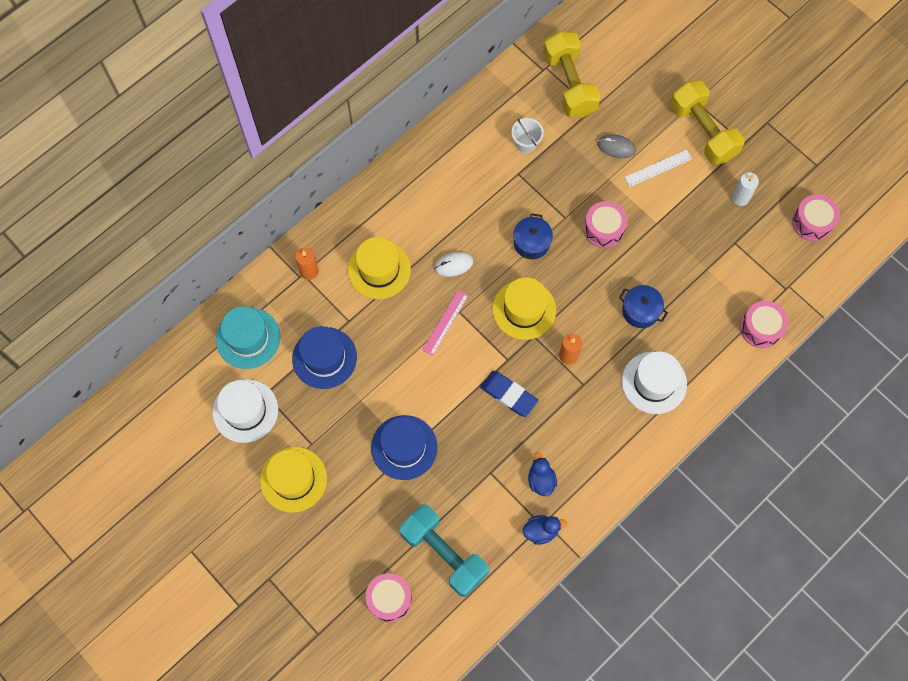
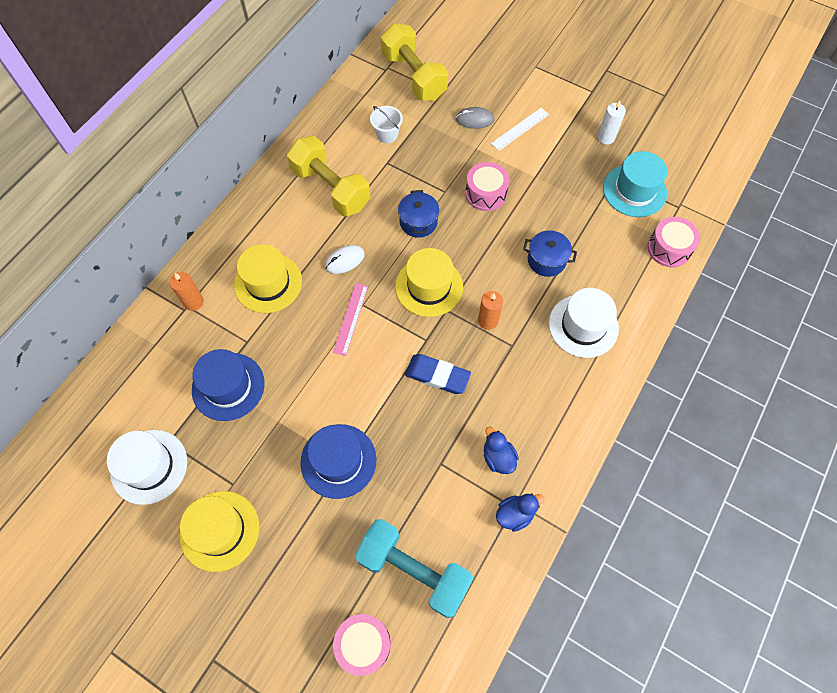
camera: 15 degrees left, 5 degrees down
turquoise hat [216,306,280,369] -> turquoise hat moved to [603,151,667,217]
yellow dumbbell [670,80,745,165] -> yellow dumbbell moved to [287,136,371,216]
pink drum [792,194,840,241] -> none

